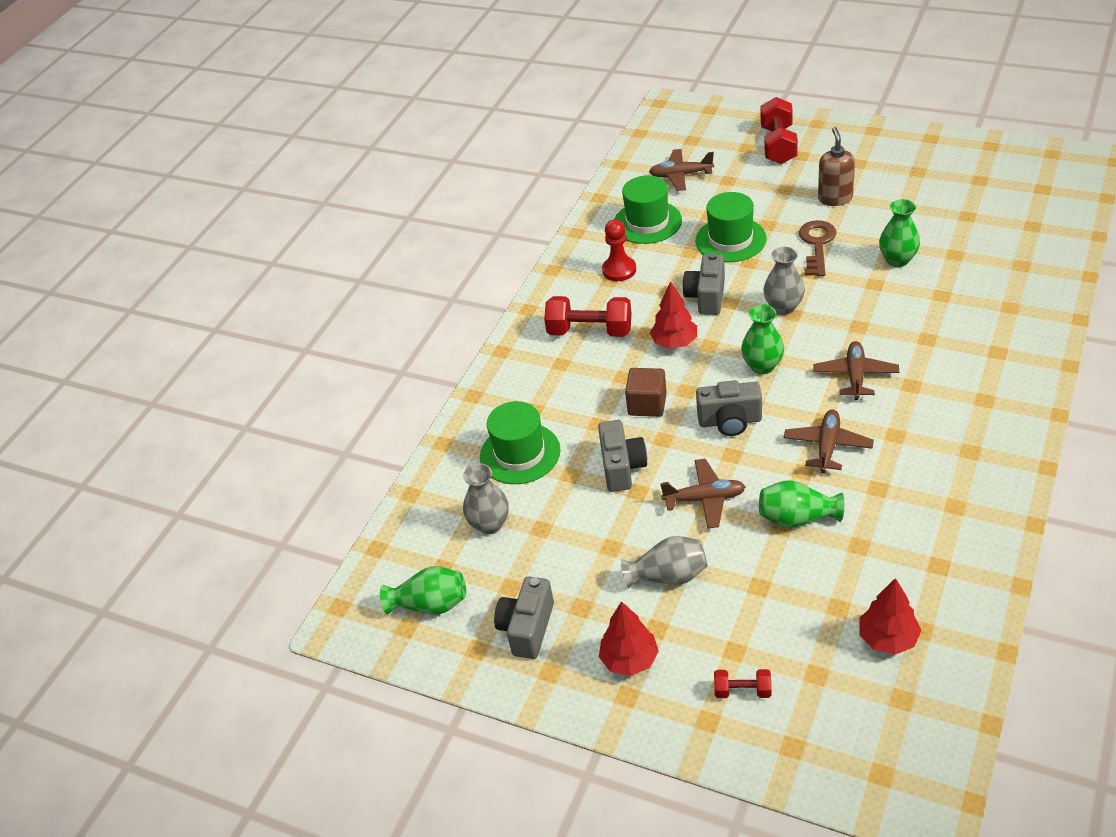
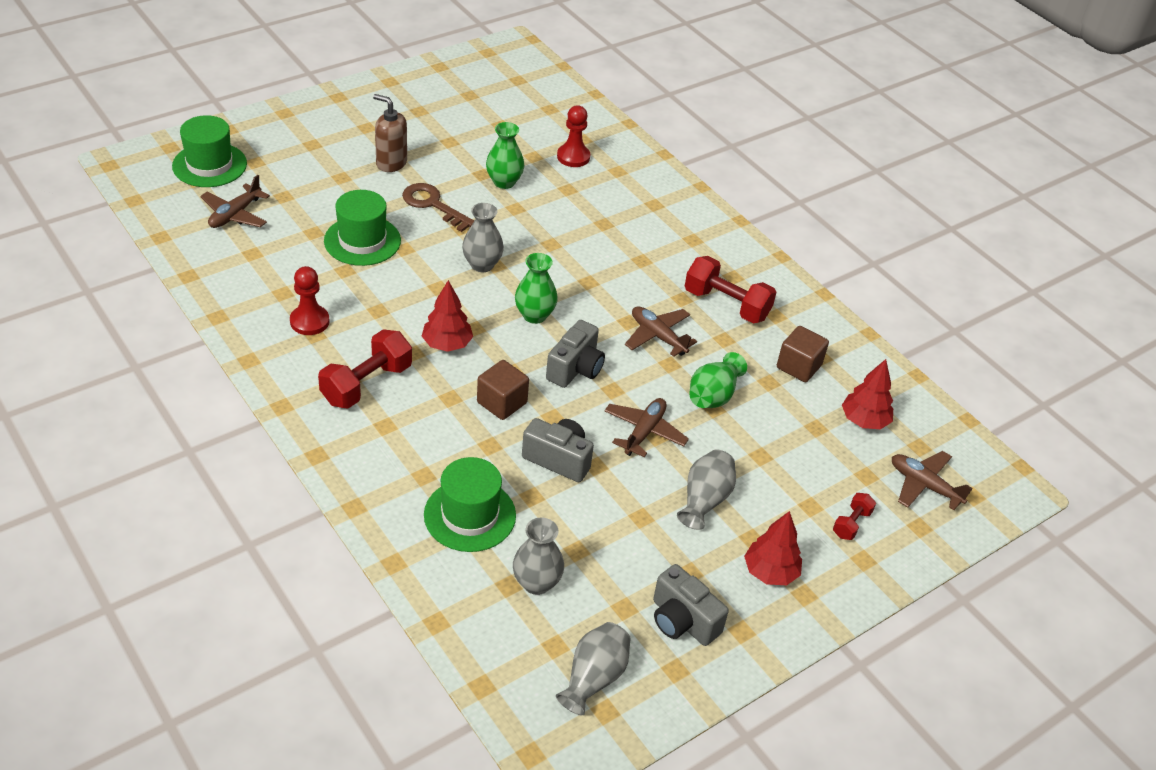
camera: 70 degrees left, 0 degrees up
green vase [380,566,466,615] -> grey vase [556,622,631,715]
green hat [614,176,682,244] -> green hat moved to [172,115,247,187]
grey camera [683,253,725,315] -> none
red dumbbell [760,97,798,164] -> red dumbbell moved to [685,256,777,323]
brown plane [814,341,899,400] -> brown plane moved to [892,451,973,510]
none -> red pawn [557,105,590,167]
none -> brown cube [777,326,829,382]

